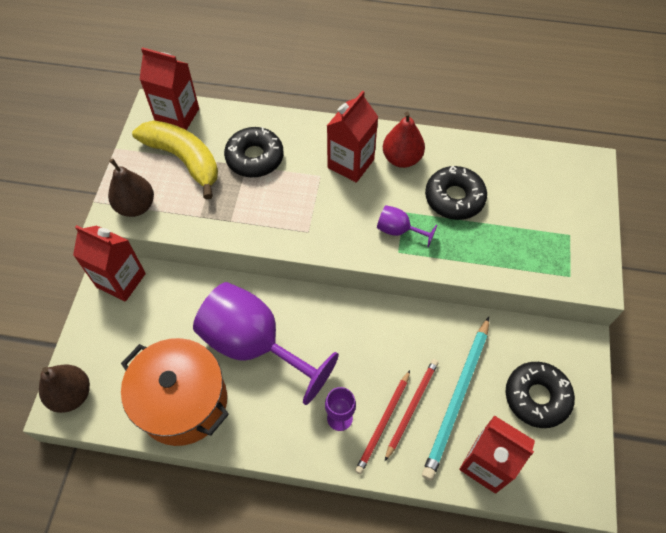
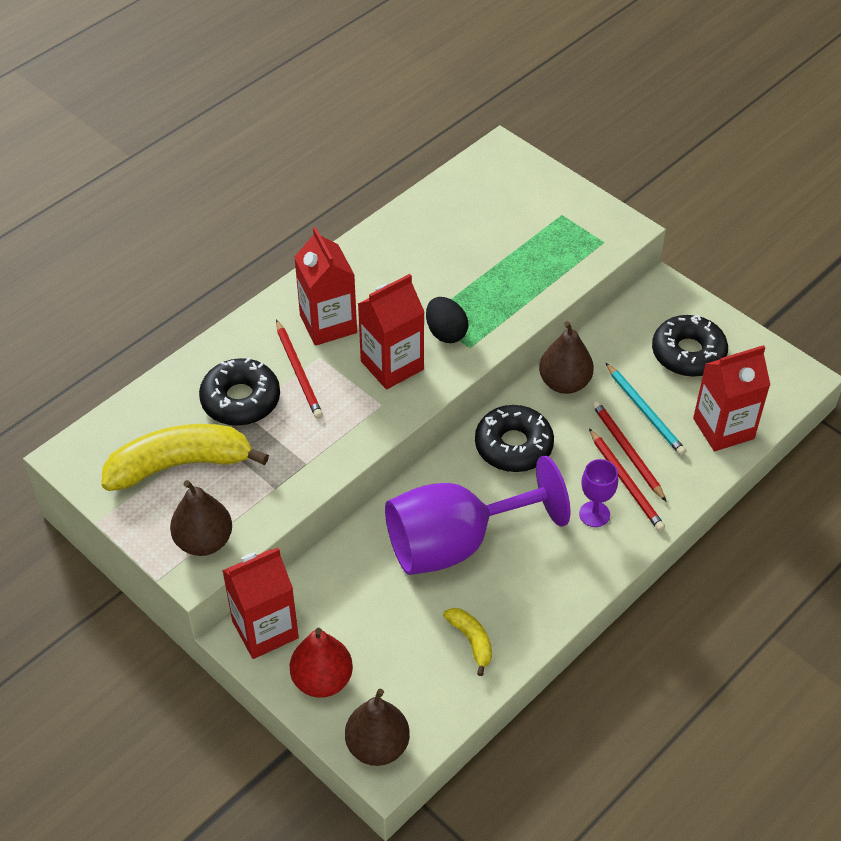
camera: 55 degrees left, 10 degrees down
orange pot [121,338,229,446] -> yellow banana [443,608,492,676]
red carton [139,47,199,130] -> red carton moved to [358,274,424,389]
purple goblet [377,205,437,248] -> black egg [426,297,468,343]
red pear [383,112,425,168] -> red pear moved to [290,628,353,698]
turquoise pencil [422,317,489,481] -> turquoise pencil [606,363,686,455], size x0.63
black donut [425,166,487,220] -> black donut moved to [475,405,554,472]
none -> red pencil [276,319,323,419]
none -> brown pear [539,321,594,394]

